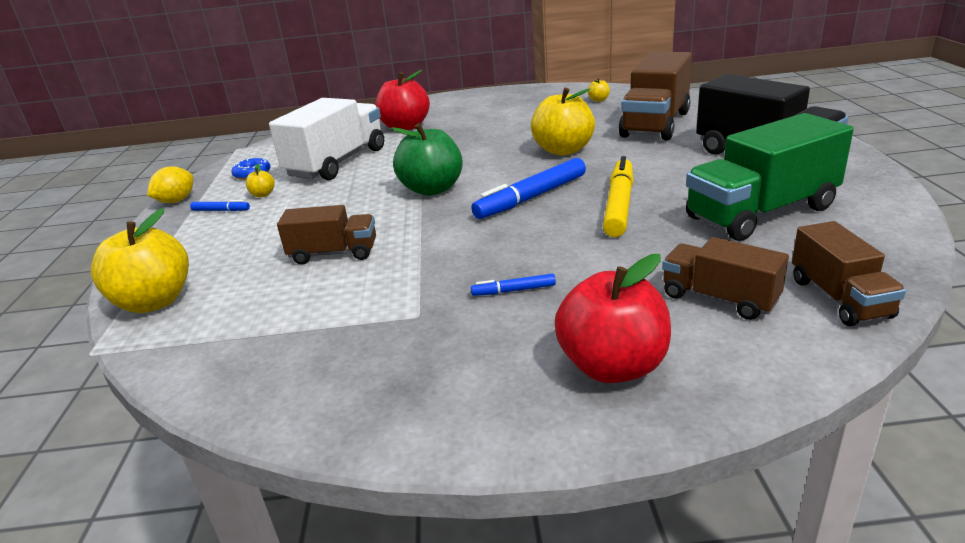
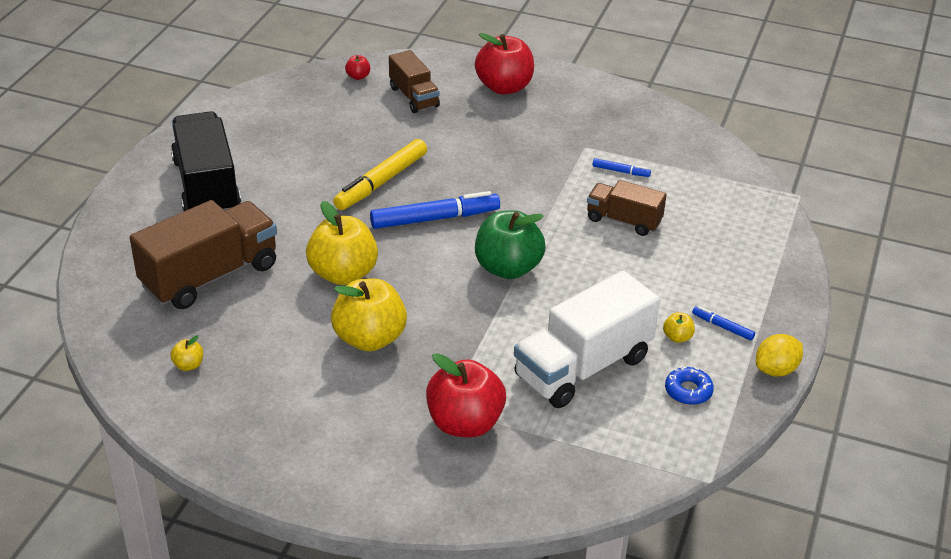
camera: 160 degrees left, 10 degrees up
yellow apple [91,208,189,313] -> yellow apple moved to [331,278,407,351]
blue marker [471,274,556,296] -> blue marker moved to [592,158,651,177]
green truck [686,113,854,241] -> none
brown truck [792,221,906,326] -> red apple [345,55,370,80]

